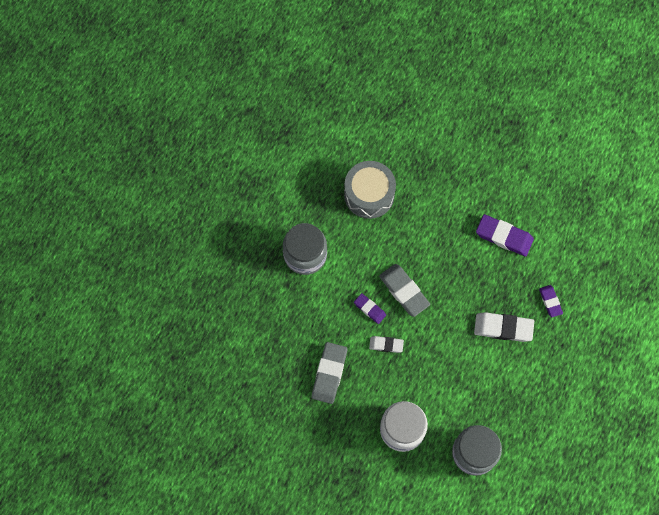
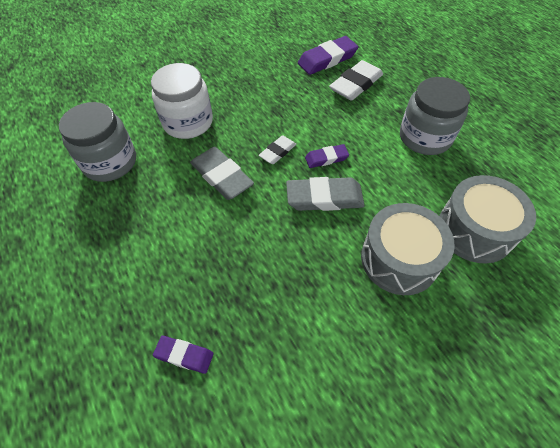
camera: 125 degrees right, 15 degrees down
grey eraser [312,342,347,404] -> grey eraser moved to [190,147,254,200]
white eraser [474,312,534,342] -> white eraser moved to [329,60,383,101]
purple eraser [476,214,534,256] -> purple eraser moved to [298,36,358,75]
none -> grey drum [361,203,455,295]

